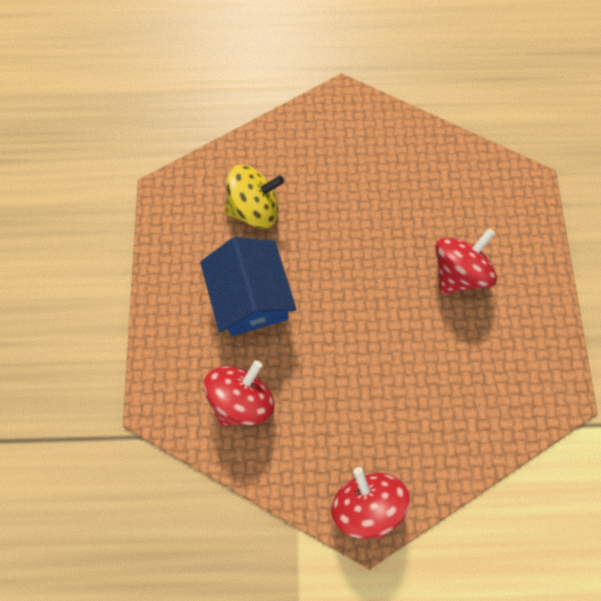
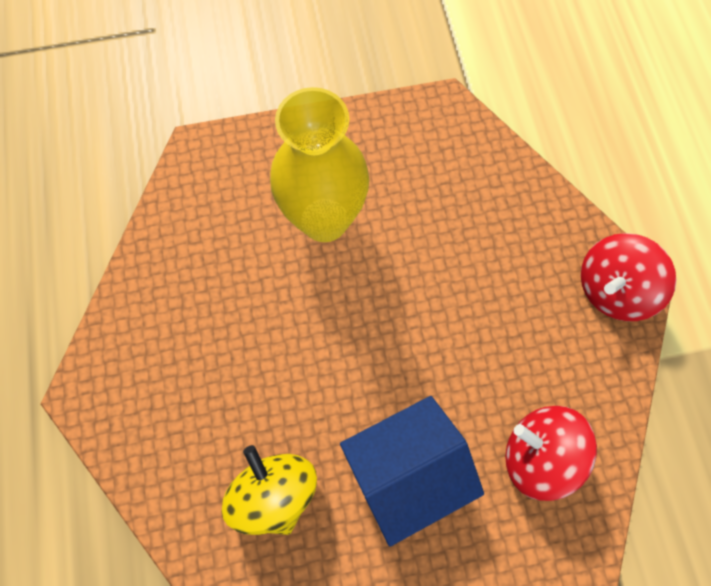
camera: 100 degrees left, 0 degrees up
red spinning top [436,228,497,294] -> yellow vase [270,87,369,242]

